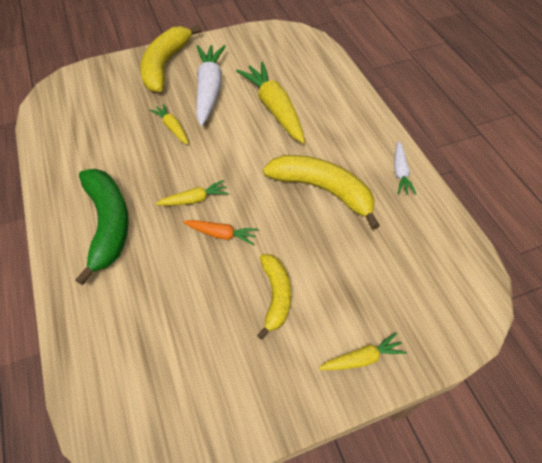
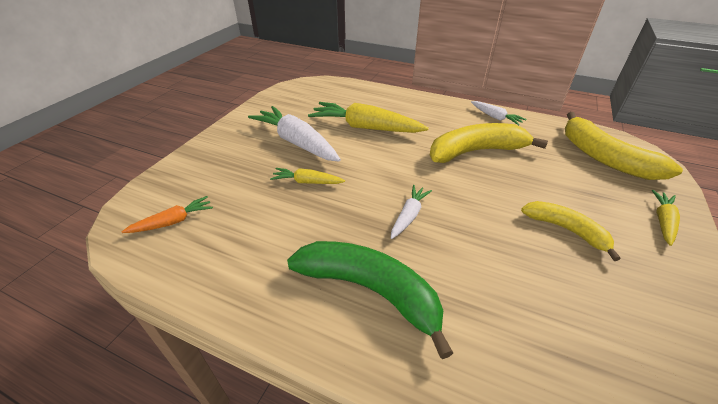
camera: 45 degrees left, 15 degrees down
yellow banana [140,25,202,92] -> yellow banana moved to [565,112,683,180]
yellow carrot [155,180,229,206] -> white carrot [391,185,432,239]
orange carrot [183,220,258,245] -> orange carrot moved to [121,196,213,233]

